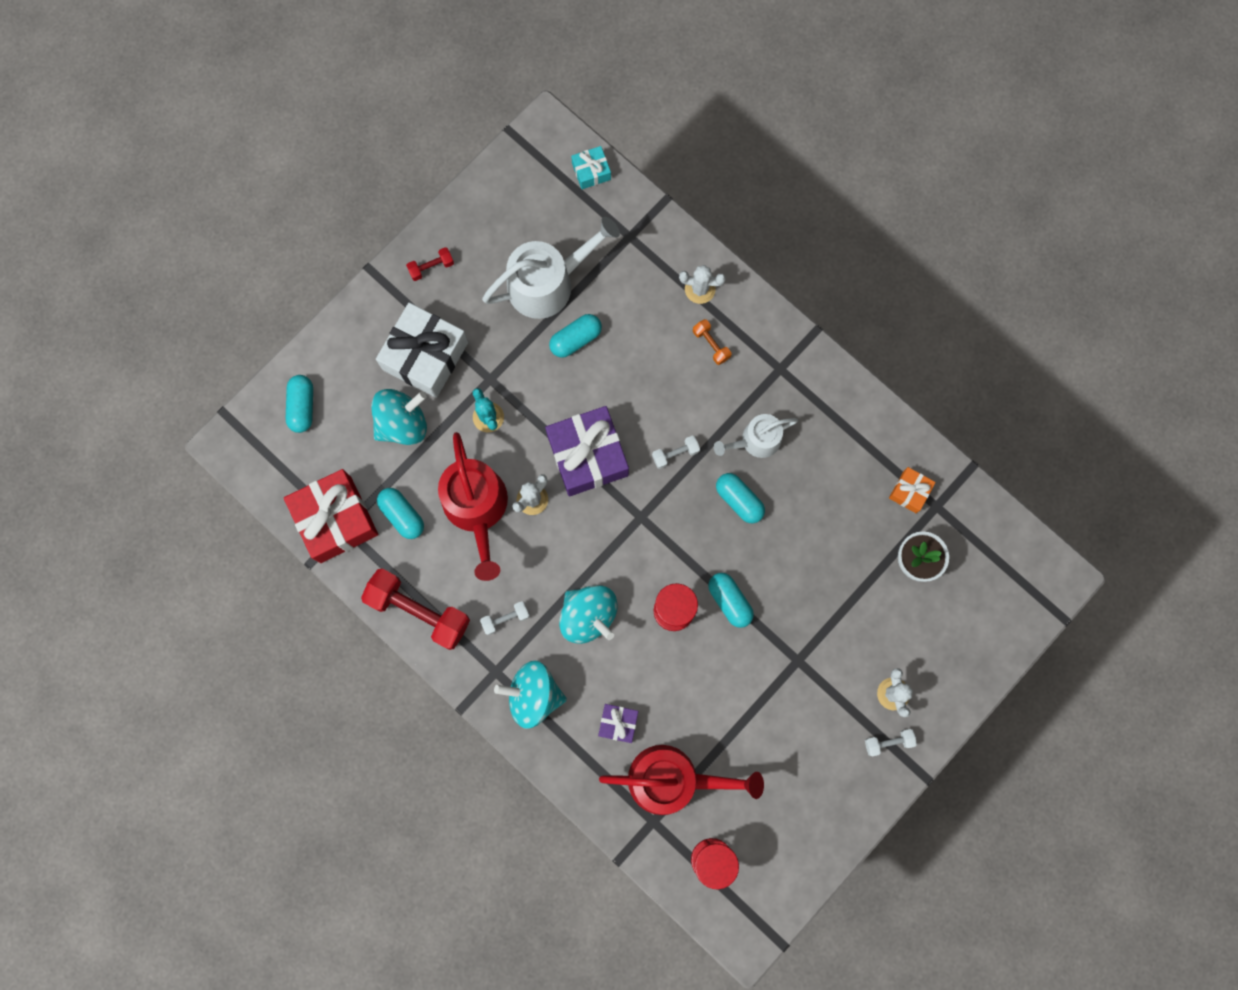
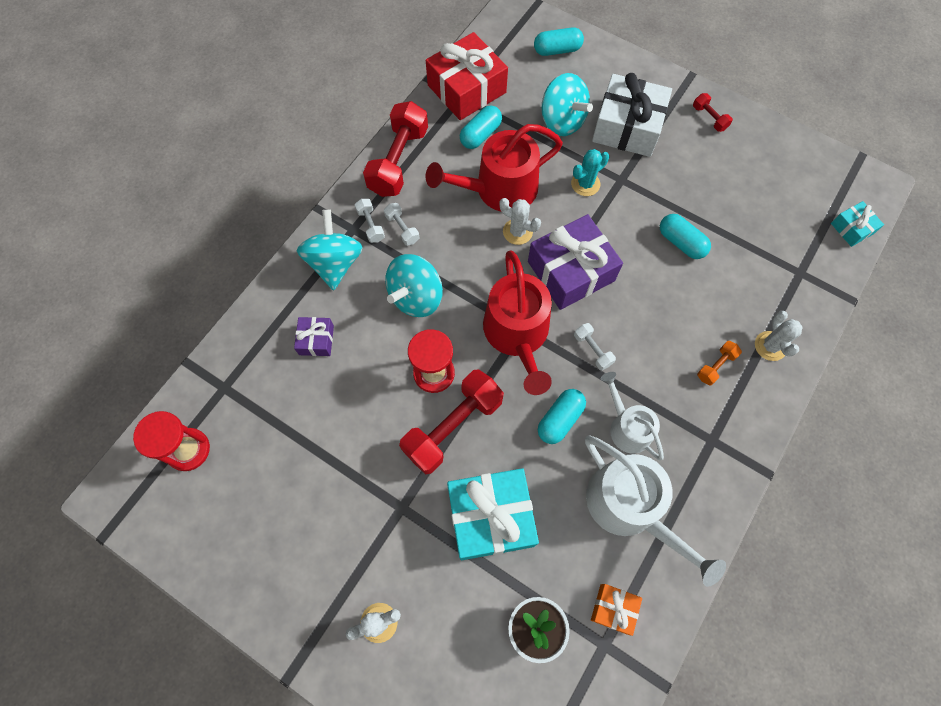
camera: 80 degrees right, 10 degrees down
white watering can [482,217,620,319] -> white watering can moved to [585,436,726,587]
red watering can [599,745,764,815] -> red watering can moved to [483,250,552,395]
turquoise capsule [708,573,754,628] -> red dumbbell [399,369,504,474]
white dumbbell [865,729,917,756] -> white dumbbell moved to [355,199,385,243]
none -> turquoise gift [447,468,539,560]

